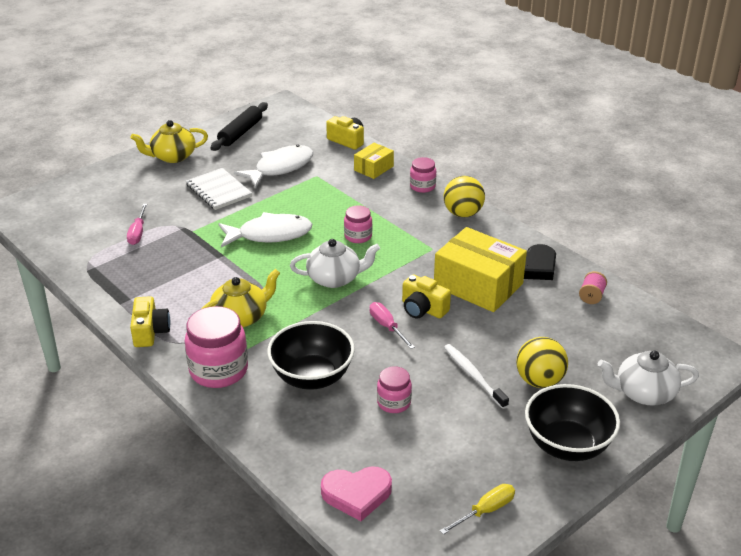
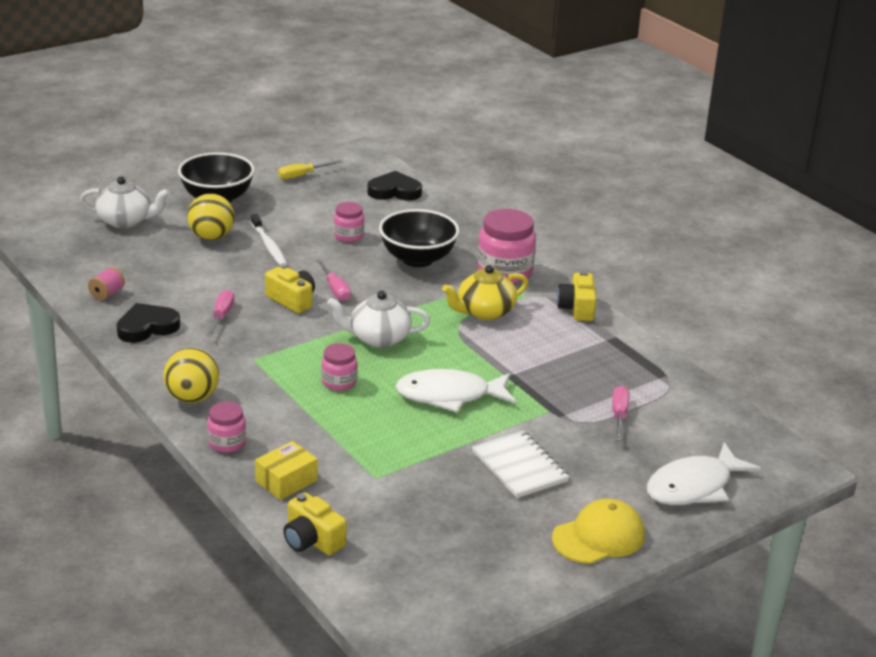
camera: 175 degrees left, 5 degrees down
yellow teapot [131,120,208,163] -> yellow cap [552,499,645,564]
black rolling pin [210,102,268,151] -> none
white fish [234,145,313,188] -> white fish moved to [647,442,762,505]
pink heart [321,466,392,521] -> black heart [367,171,422,201]
yellow box [434,227,527,312] -> pink screwdriver [206,290,234,336]

